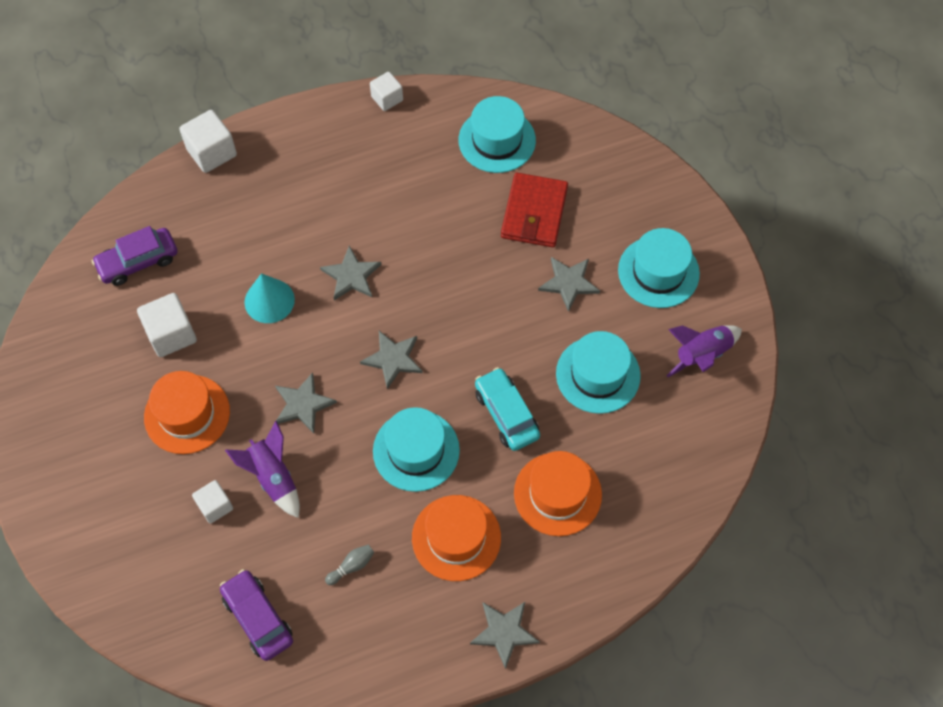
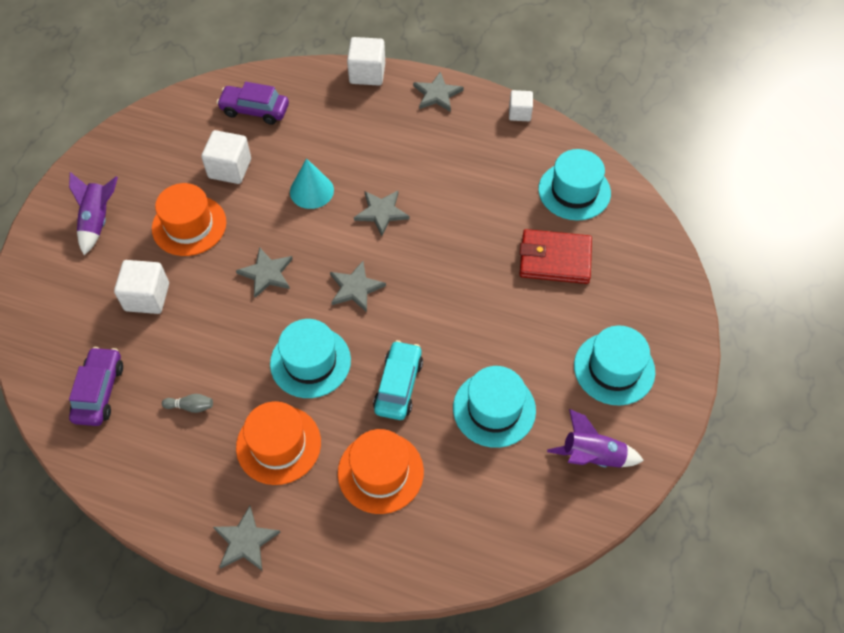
camera: 40 degrees right, 5 degrees down
white cube [192,480,233,524] -> white cube [114,260,169,314], size x1.57
purple rocket [225,421,300,518] -> purple rocket moved to [69,172,118,255]
red wallet [501,173,568,247] -> red wallet turned 45 degrees clockwise [519,229,592,284]
grey star [538,257,600,312] -> grey star moved to [413,71,464,112]

